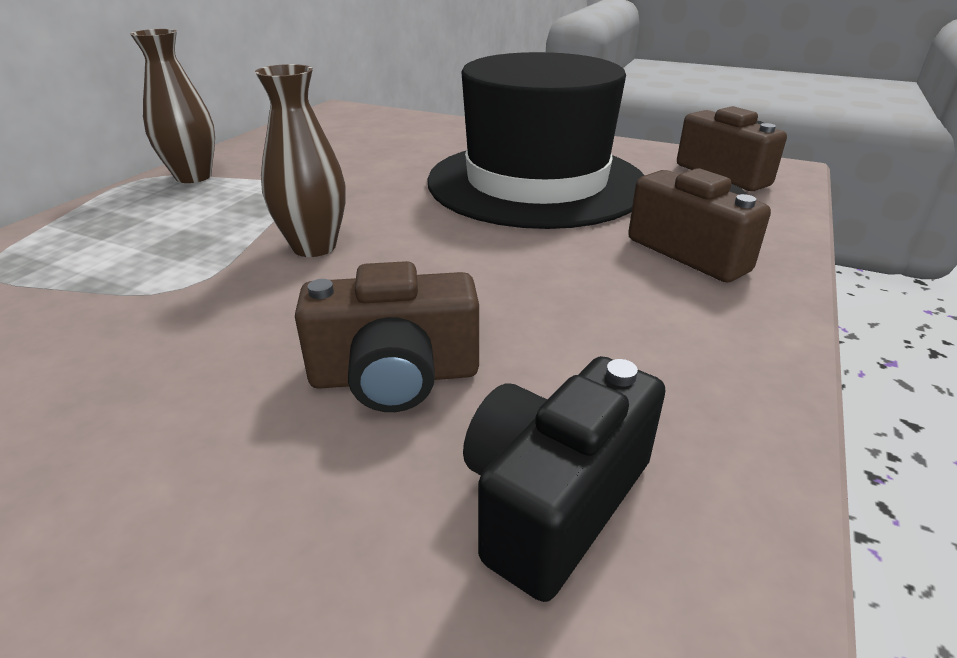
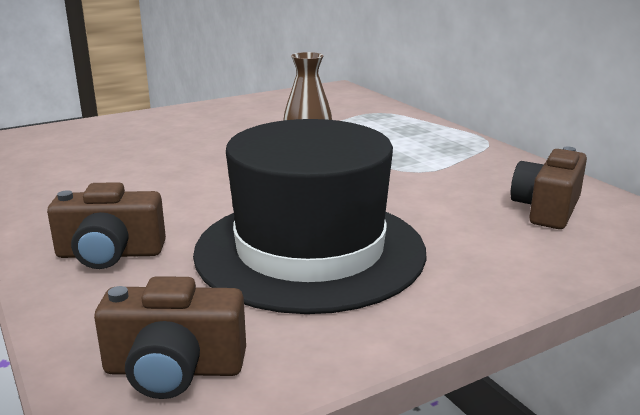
camera: 125 degrees right, 10 degrees down
brown vase [130,29,215,183] -> none
brown camera [295,261,479,412] -> brown camera moved to [510,146,587,229]
black camera [463,356,665,602] -> none

